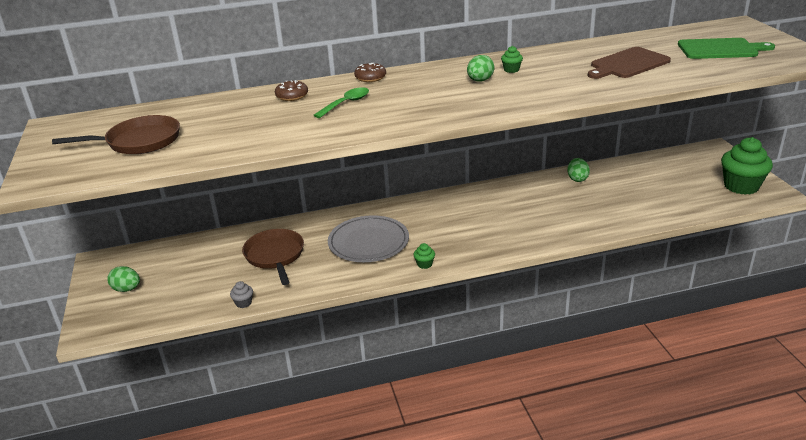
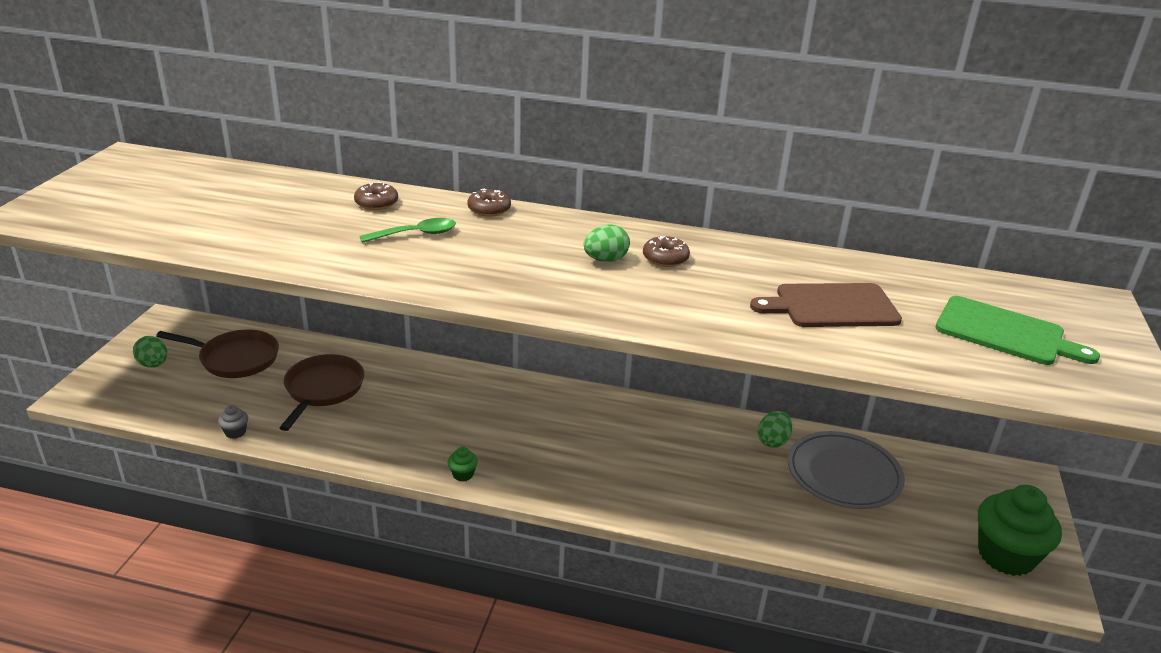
camera: 25 degrees right, 0 degrees up
brown pan [52,115,180,154] -> brown pan moved to [156,330,279,378]
grey plate [328,215,409,262] -> grey plate moved to [788,431,905,509]
green cupcake [501,46,523,73] -> brown donut [643,236,690,267]

